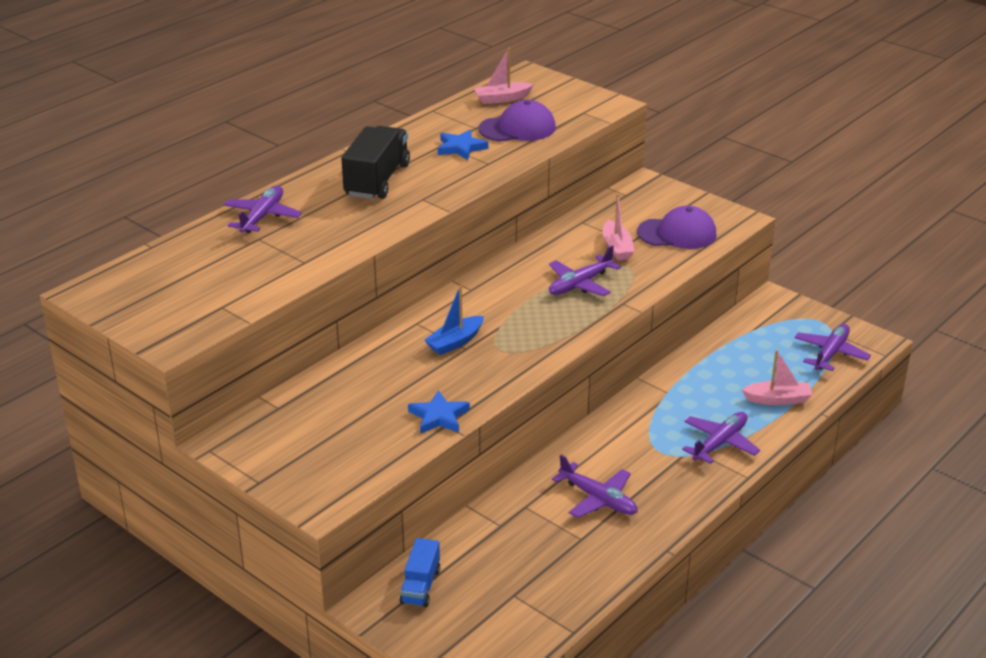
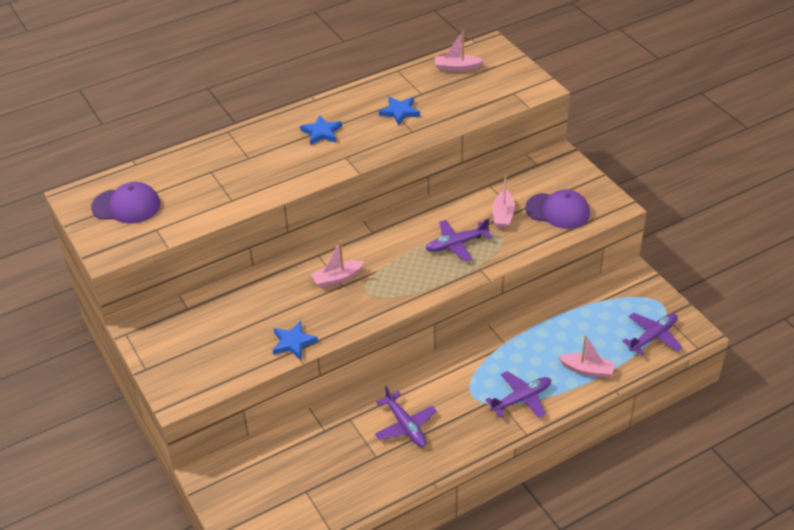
camera: 20 degrees right, 10 degrees up
purple plane [224,185,302,233] -> none
black truck [341,126,410,199] -> blue star [300,115,342,145]
blue truck [400,538,440,607] -> none
blue boat [424,285,484,355] -> pink boat [311,241,364,288]
purple cap [478,100,556,142] -> purple cap moved to [91,182,161,224]

